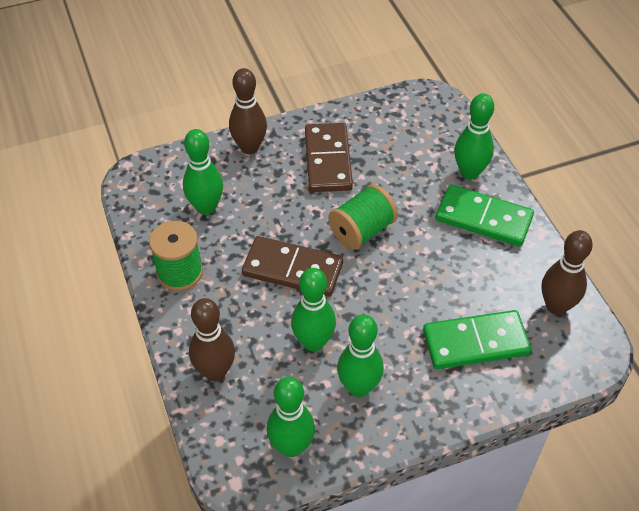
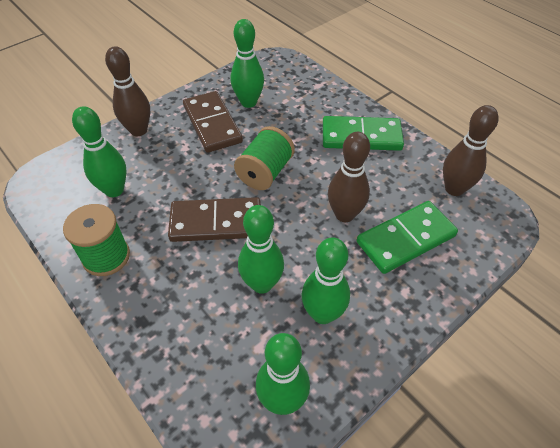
camera: 20 degrees left, 0 degrees up
brown bowling pin [189,298,235,381] -> brown bowling pin moved to [328,132,370,222]
green bowling pin [454,93,494,179] -> green bowling pin moved to [231,19,264,108]

